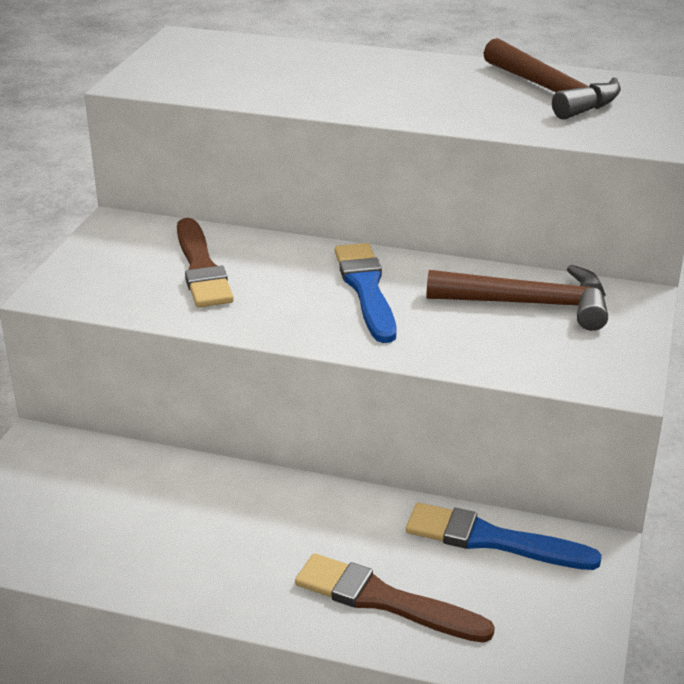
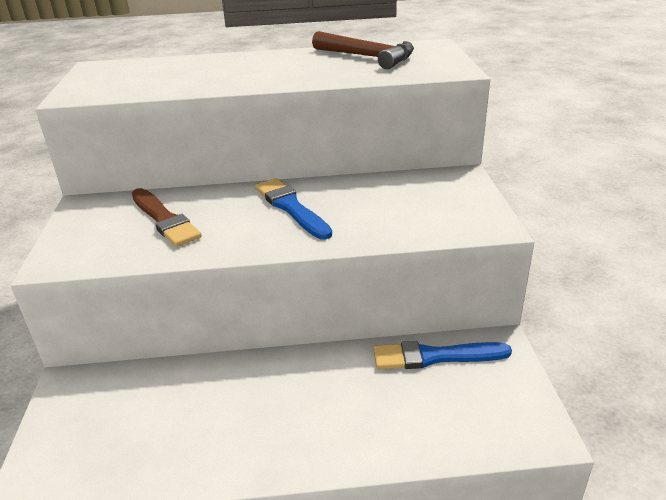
camera: 20 degrees left, 0 degrees up
brown brush [295,553,495,643] -> none
brown hammer [426,265,608,331] -> none

